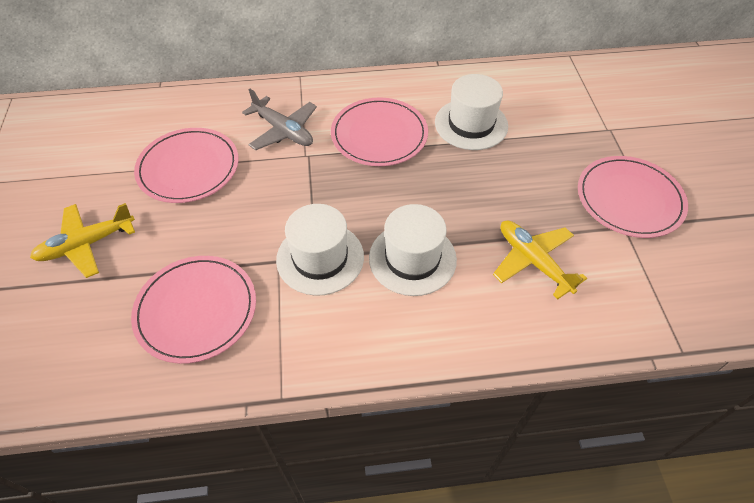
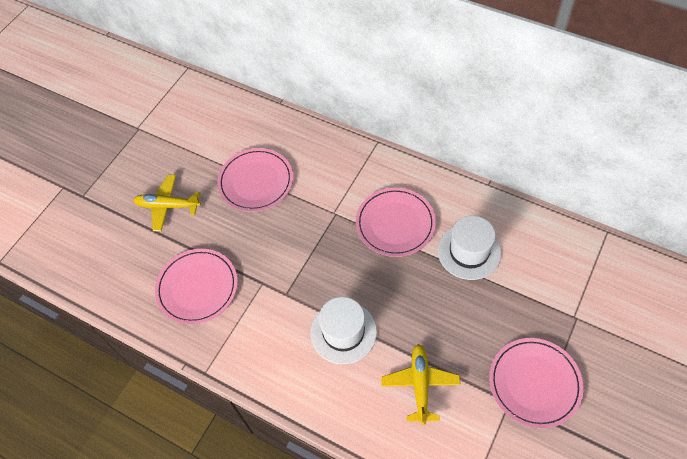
camera: 40 degrees right, 5 degrees up
grey plane [242,89,317,150] -> none
white hat [276,204,364,296] -> none

